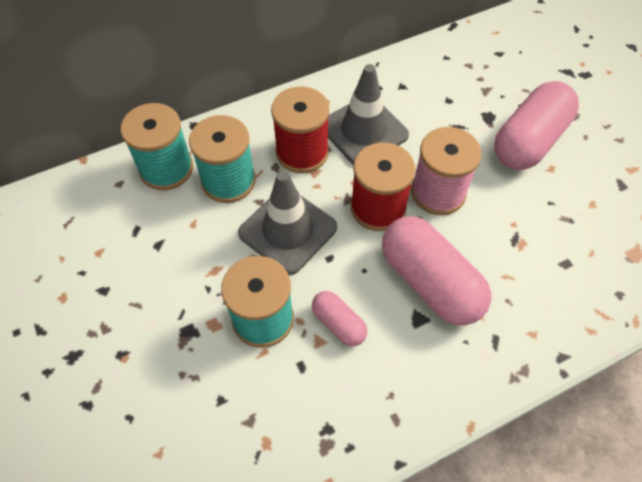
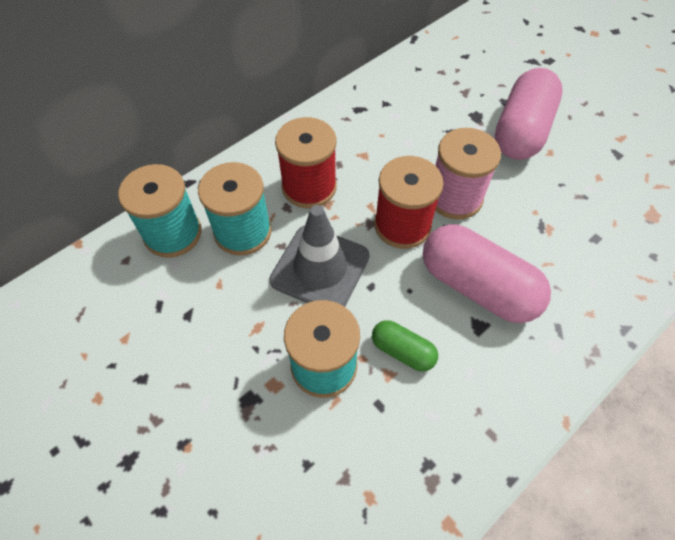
camera: 15 degrees left, 0 degrees up
pink capsule [312,291,367,346] -> green capsule [372,320,438,372]
grey traffic cone [328,64,409,165] -> none

